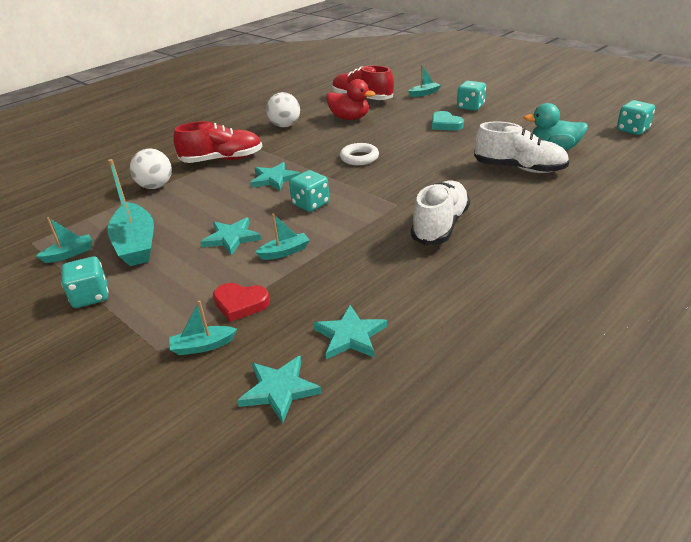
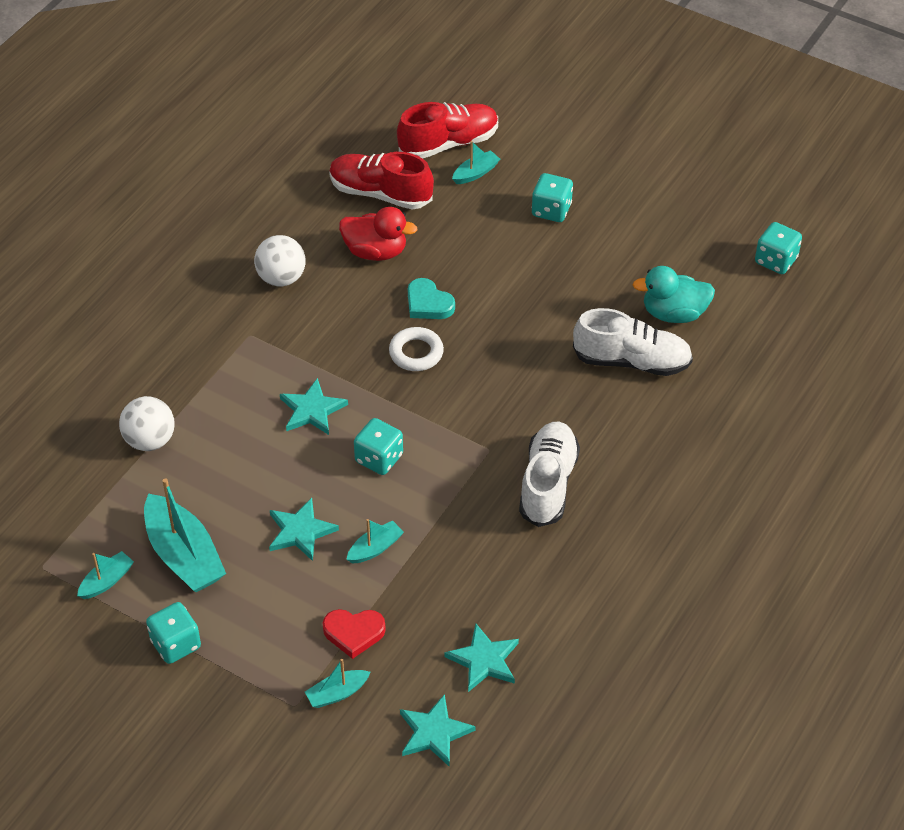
camera: 15 degrees left, 15 degrees up
red shoe [173,121,262,163] -> red shoe moved to [397,102,498,158]
turquoise heart [432,111,464,131] -> turquoise heart moved to [408,278,455,319]

